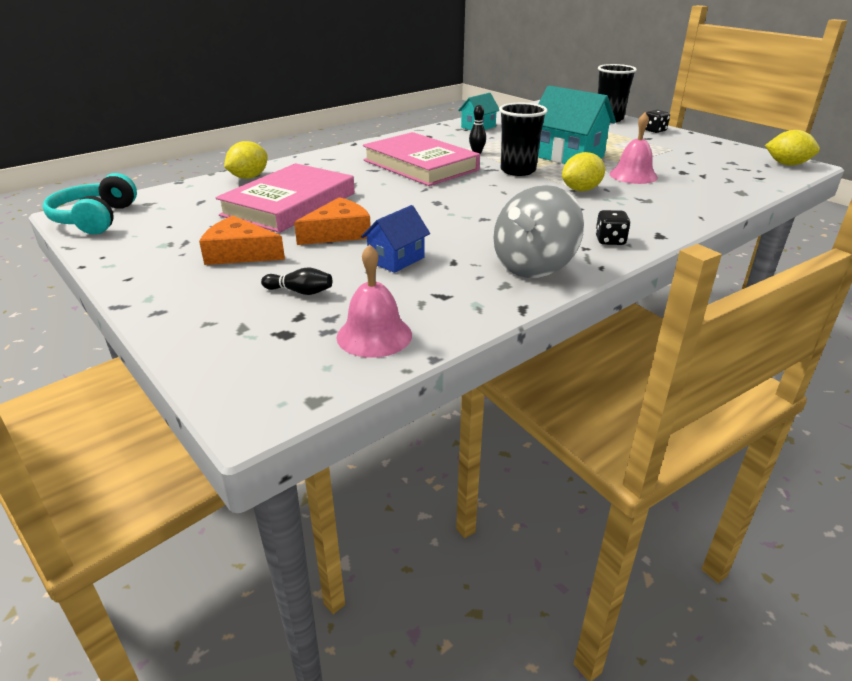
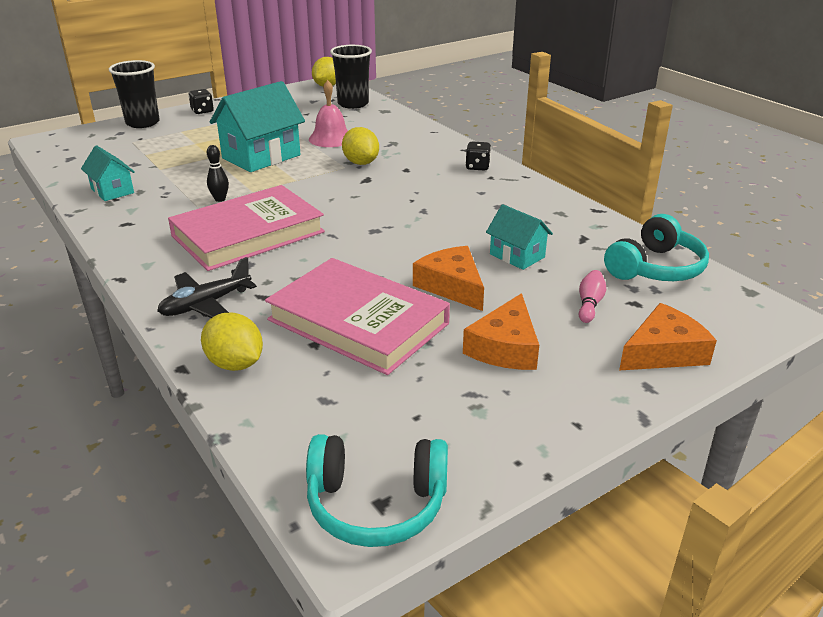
camera: 85 degrees left, 0 degrees up
black bowling pin [261,267,332,295] -> pink bowling pin [579,270,606,323]
pink bell [336,244,412,358] -> turquoise headphones [604,214,709,281]
blue house [361,205,430,273] -> turquoise house [486,204,553,270]
grey spinning top [494,185,584,278] -> none
black cup [499,103,548,176] -> black cup moved to [330,45,372,109]
none -> black plane [157,257,257,318]
none -> orange cheese [619,303,717,371]

